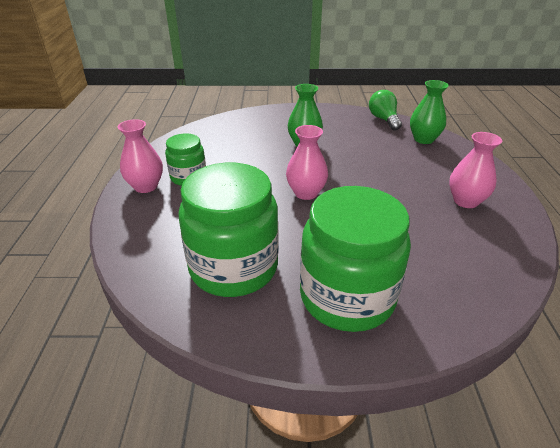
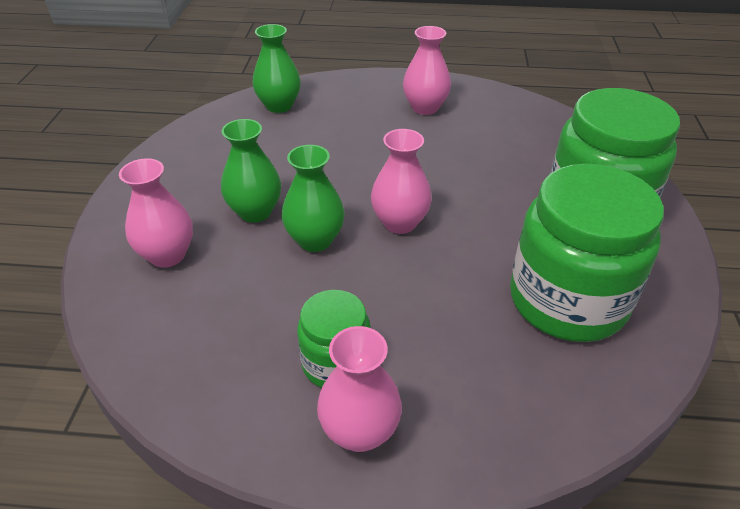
camera: 85 degrees left, 5 degrees up
green light bulb [369,90,402,131] -> none
none -> pink vase [119,158,193,268]
none -> green vase [282,145,345,252]

